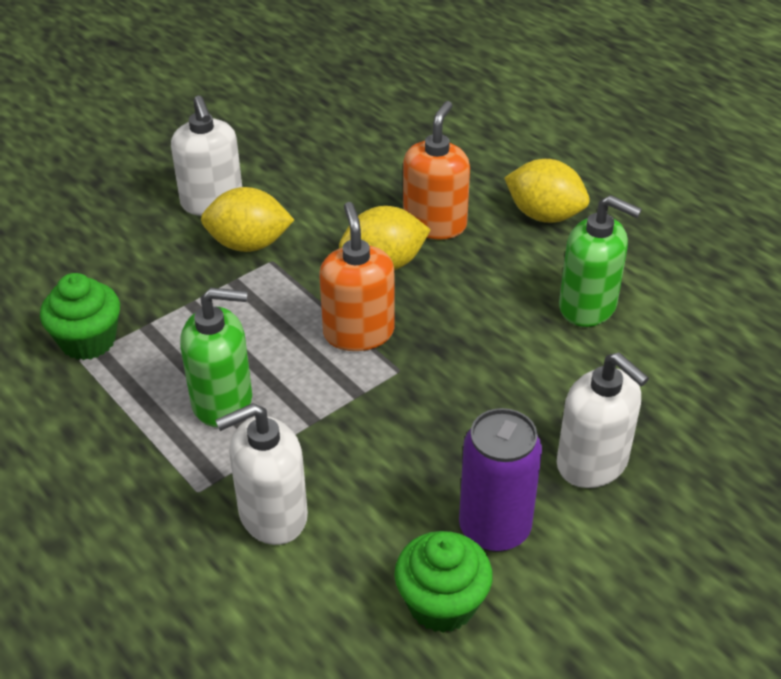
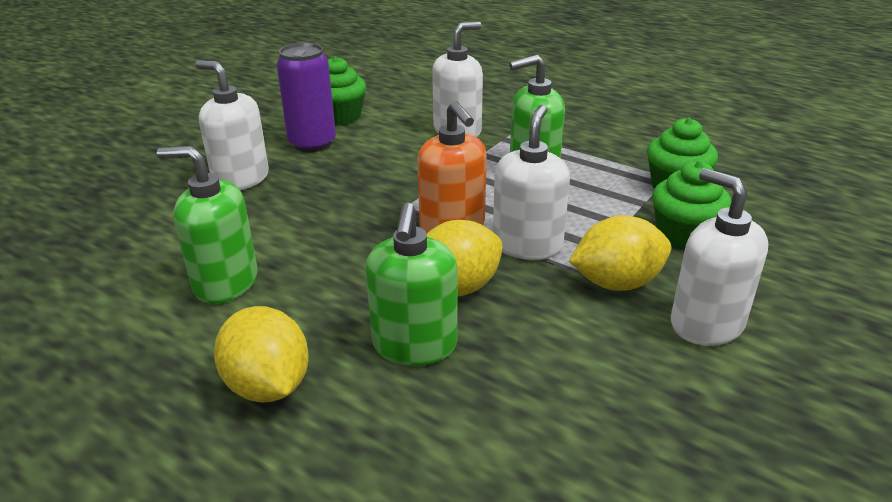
camera: 165 degrees right, 10 degrees down
orange soap dispenser [403,101,470,239] -> green soap dispenser [366,202,457,366]
yellow lemon [504,159,590,223] -> yellow lemon turned 45 degrees clockwise [214,306,309,402]
none -> white soap dispenser [493,105,570,260]
none -> green cupcake [652,160,732,249]

